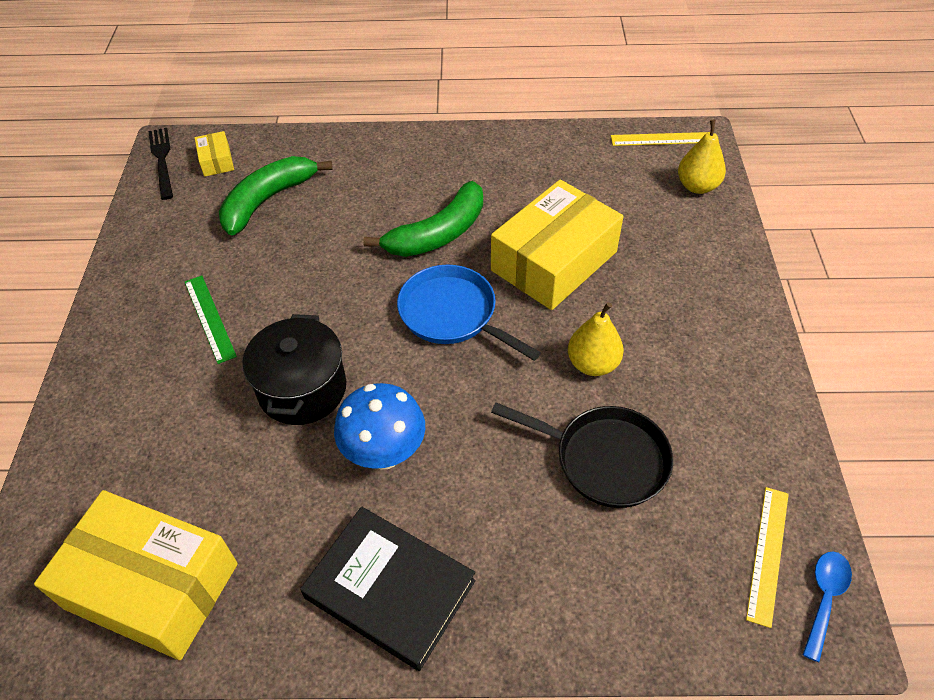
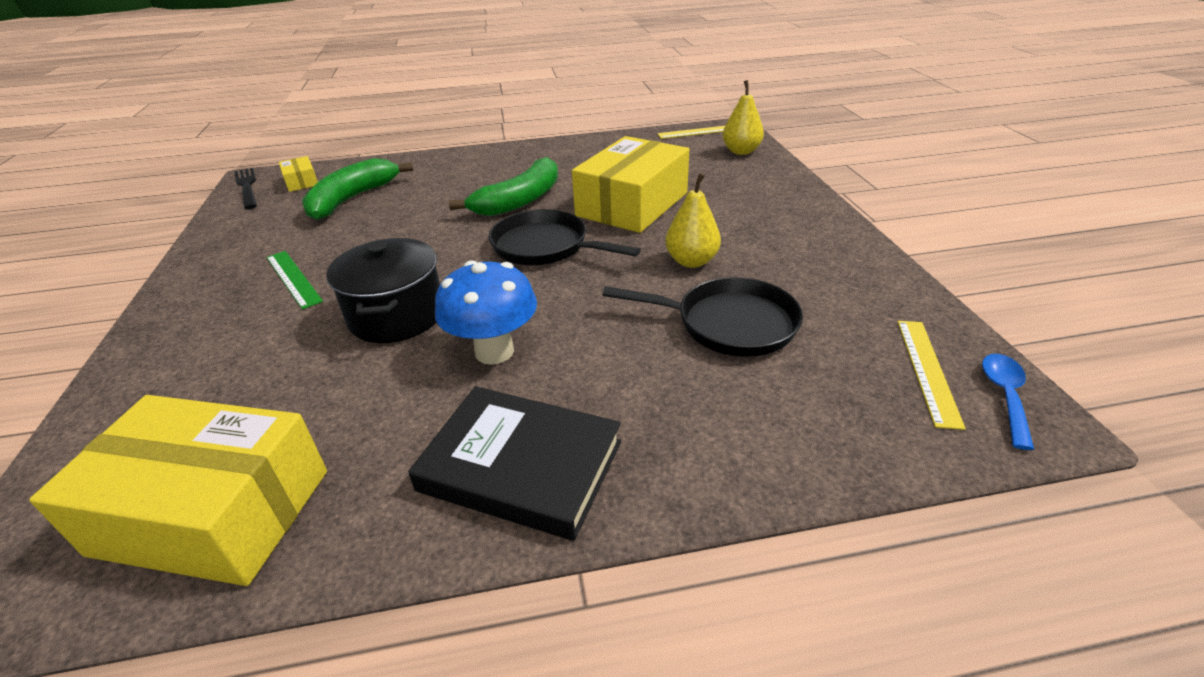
camera: 10 degrees left, 15 degrees down
blue pan [397,265,541,361] -> black pan [489,209,641,265]

